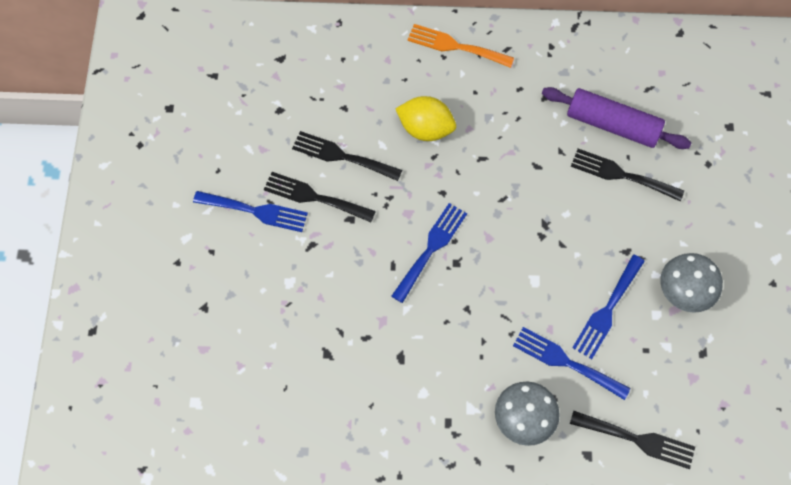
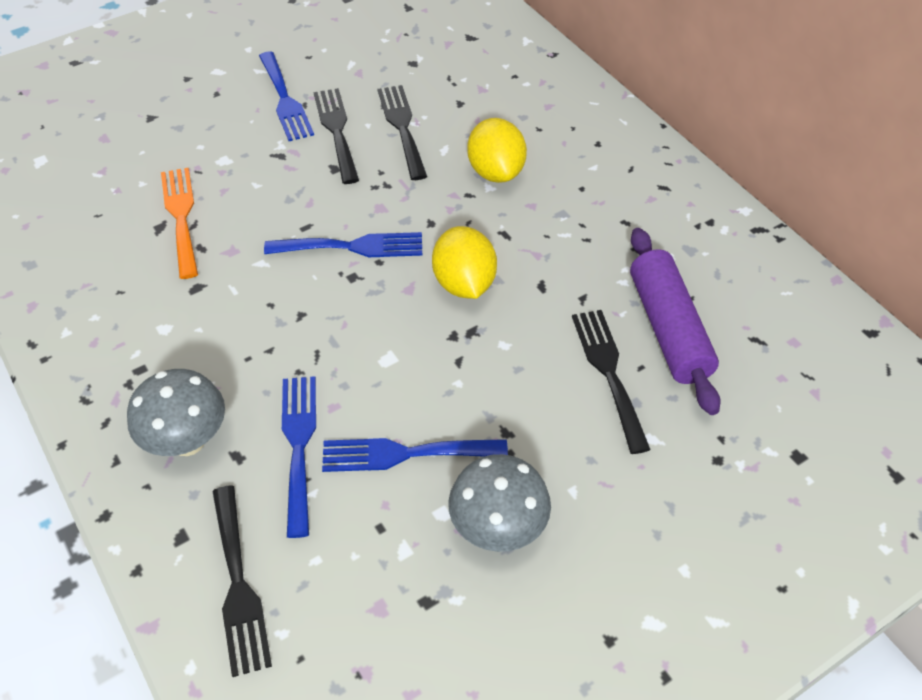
camera: 55 degrees right, 15 degrees down
orange fork [407,24,514,68] -> orange fork moved to [161,168,198,279]
none -> yellow lemon [432,226,497,299]

